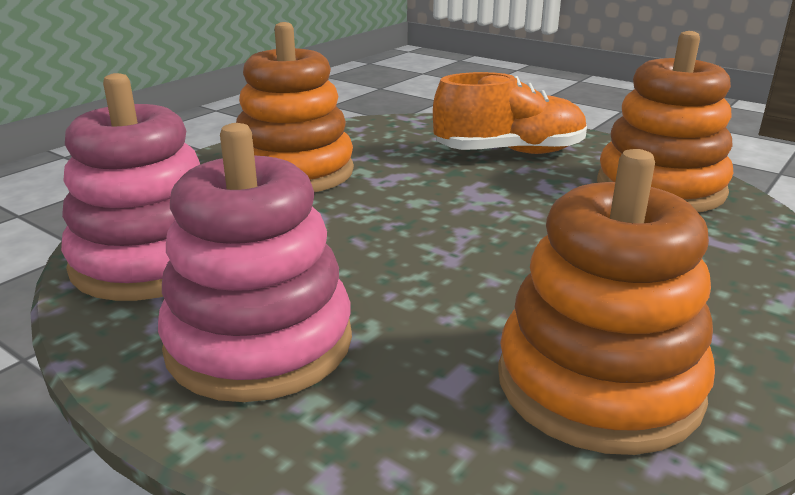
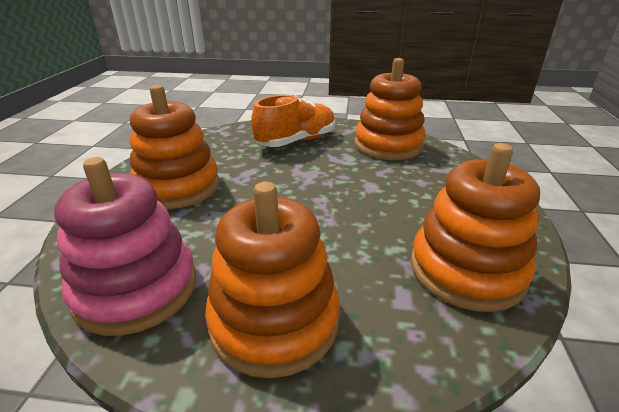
camera: 30 degrees left, 5 degrees up
pink stacking toy [158,123,352,402] -> orange stacking toy [205,182,340,378]

